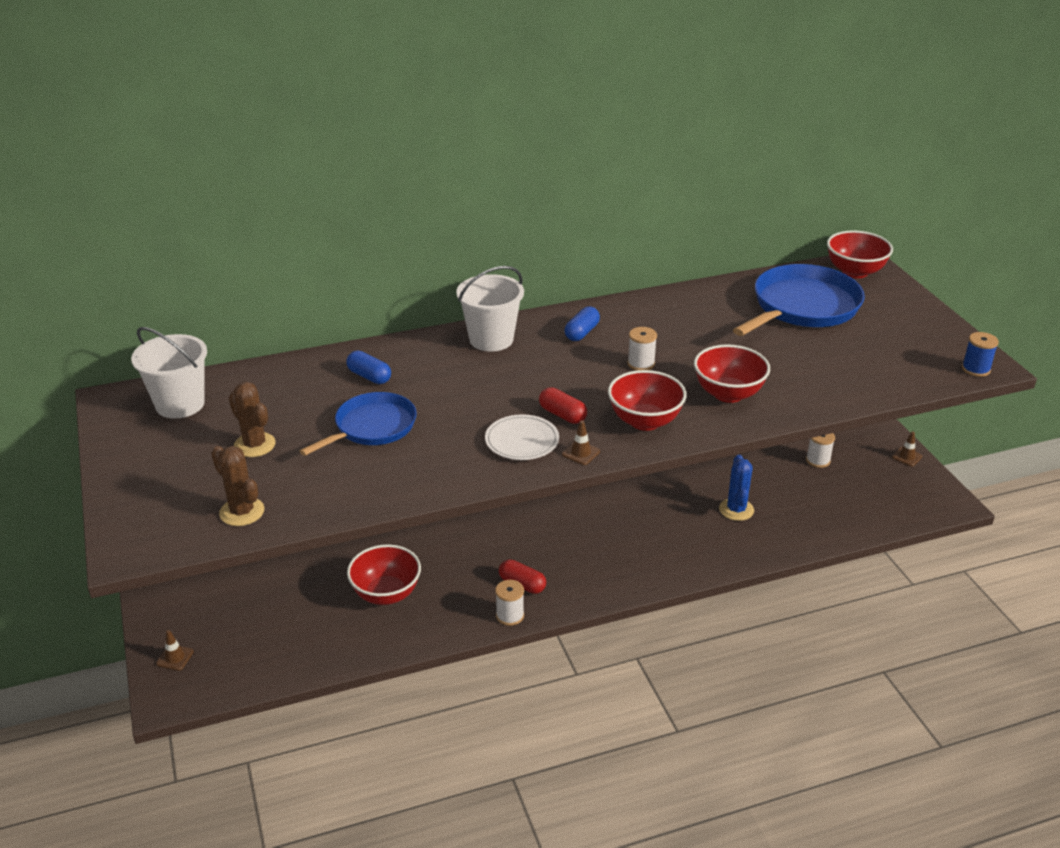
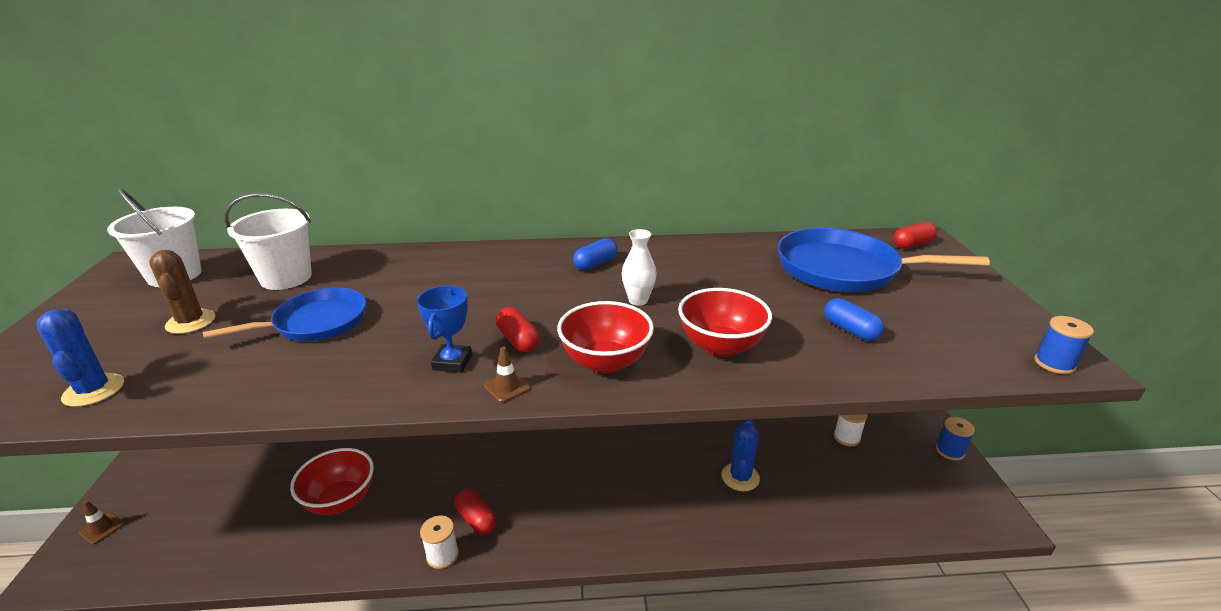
camera: 15 degrees right, 5 degrees down
brown cactus [211,446,264,526] -> blue cactus [36,309,124,407]
blue capsule [347,351,391,384] -> blue capsule moved to [824,298,885,341]
white bucket [456,266,524,352] -> white bucket moved to [225,193,312,290]
white plate [485,414,559,460] -> blue trophy [417,286,472,373]
white spool [627,327,657,370] -> white vase [622,229,657,306]
blue pan [733,264,865,336] -> blue pan turned 135 degrees counterclockwise [777,228,990,292]
red bowl [827,230,893,278] -> red capsule [893,222,937,249]
brown traffic cone [892,431,922,466] -> blue spool [936,417,975,461]

